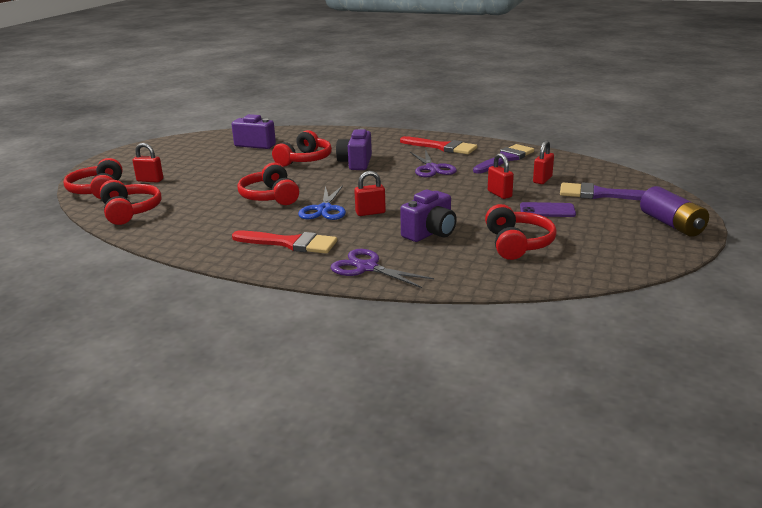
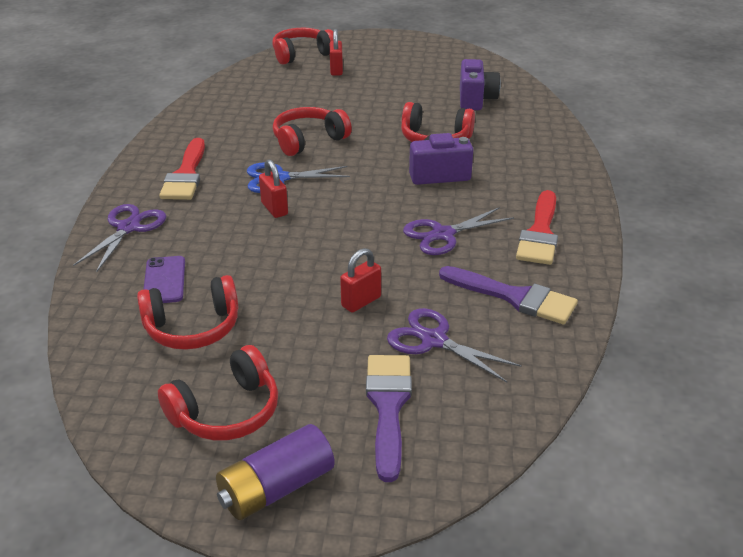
camera: 75 degrees right, 10 degrees up
red headphones [100,180,161,225] -> red headphones moved to [158,345,278,441]
purple camera [400,190,457,242] -> none
purple phone [520,202,576,217] -> purple phone moved to [143,256,185,303]
red padlock [533,140,554,184] -> purple scissors [387,308,522,382]

